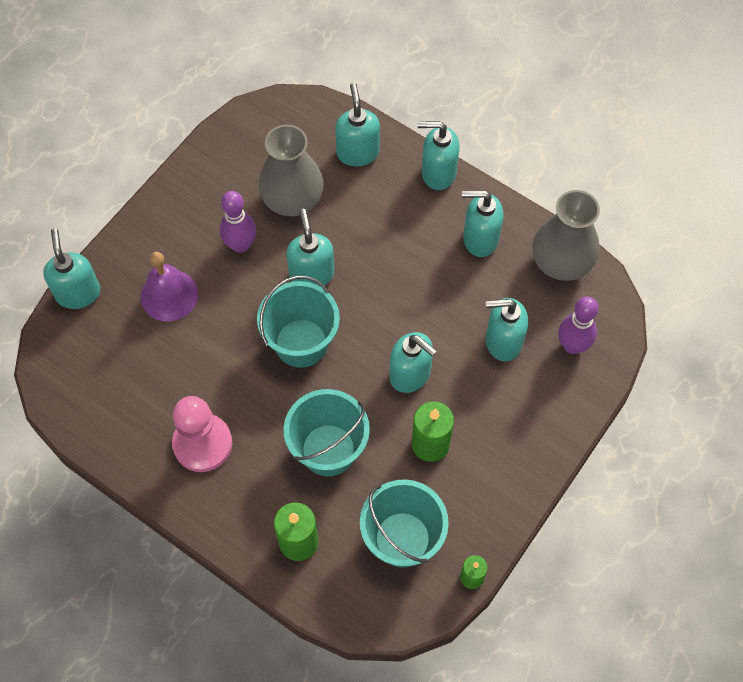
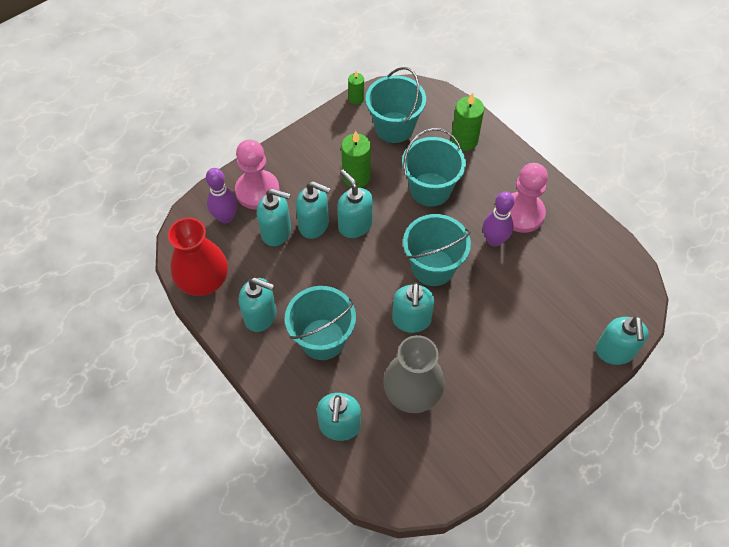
camera: 165 degrees left, 5 degrees down
purple bell [140,252,198,321] -> none
purple bowling pin [220,191,256,253] -> purple bowling pin moved to [483,192,514,247]
turquoise soap dispenser [418,121,459,190] -> turquoise soap dispenser moved to [296,181,331,239]
grey vase [532,190,600,281] -> red vase [168,218,228,296]
none -> pink pawn [235,139,280,210]
none -> turquoise bucket [285,286,356,360]

